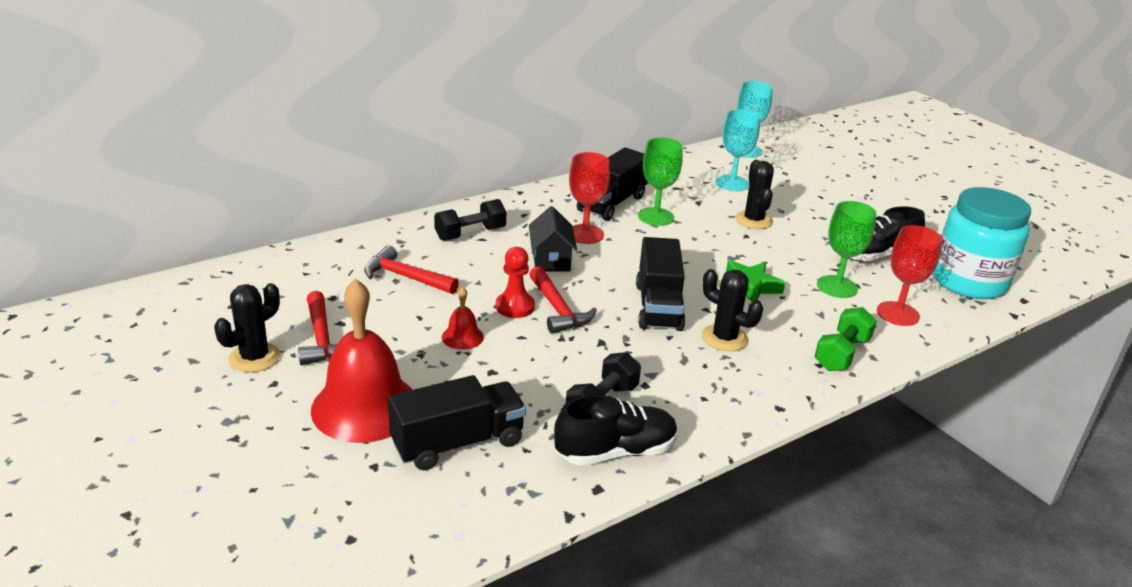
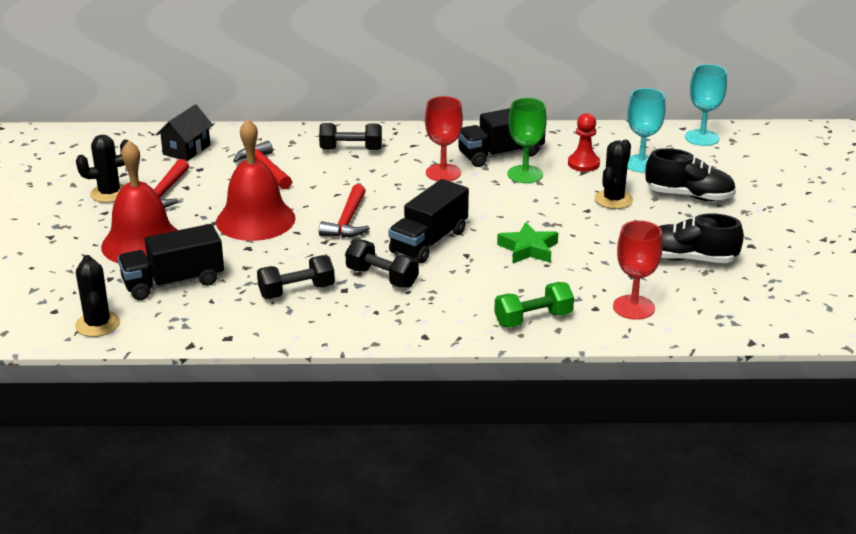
camera: 35 degrees right, 0 degrees up
black truck [388,375,526,470] -> black truck turned 150 degrees clockwise [118,224,224,300]
red bell [442,287,484,350] -> red bell [216,119,295,241], size x2.27
red pawn [496,247,535,318] -> red pawn moved to [568,113,600,172]
black house [529,206,577,271] -> black house moved to [156,104,213,161]
black shoe [554,395,677,465] -> black shoe moved to [646,148,736,201]
black cactus [702,269,763,352] -> black cactus moved to [75,255,120,337]
green goblet [817,201,877,298] -> none
turquoise jar [933,187,1031,299] -> none
none -> black dumbbell [345,239,419,288]

